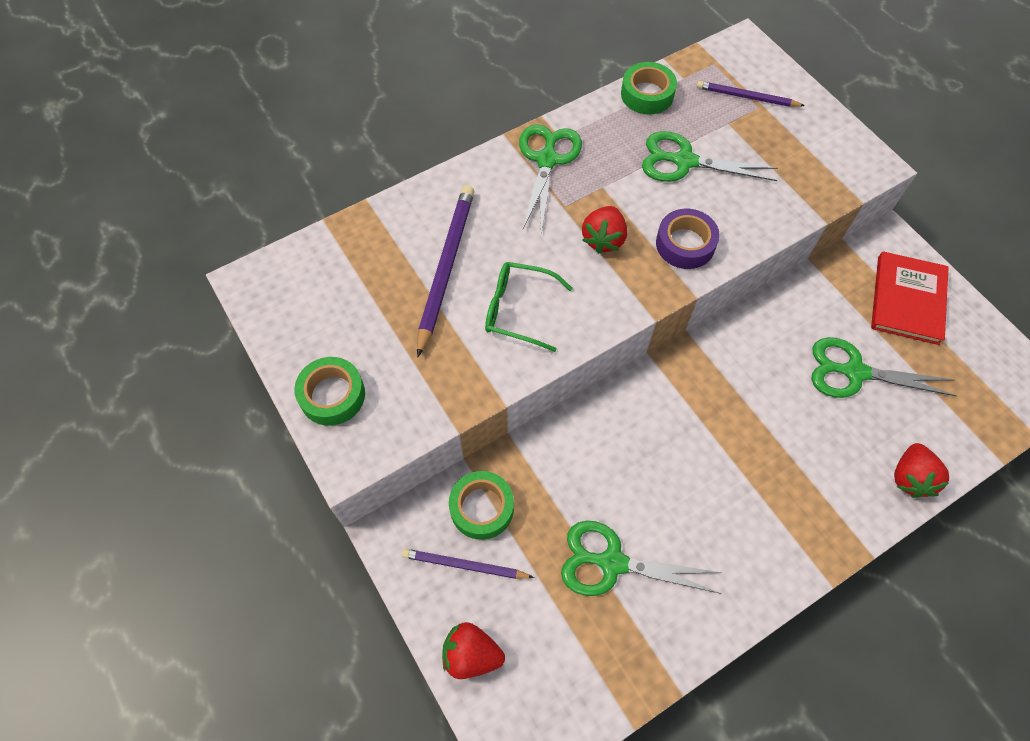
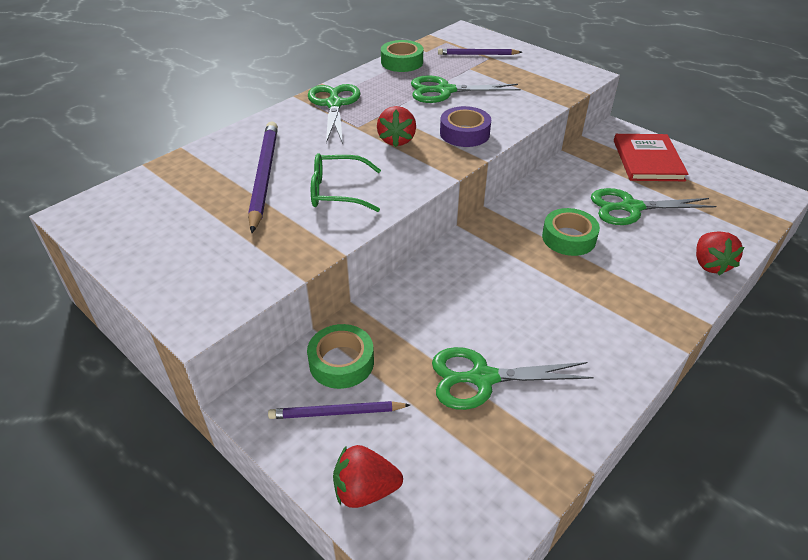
camera: 15 degrees left, 20 degrees down
green tape [294,357,365,426] -> green tape moved to [542,208,600,256]

